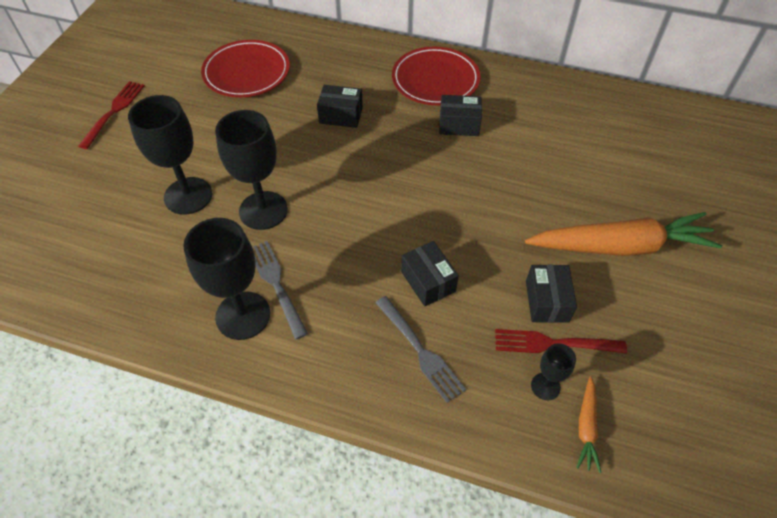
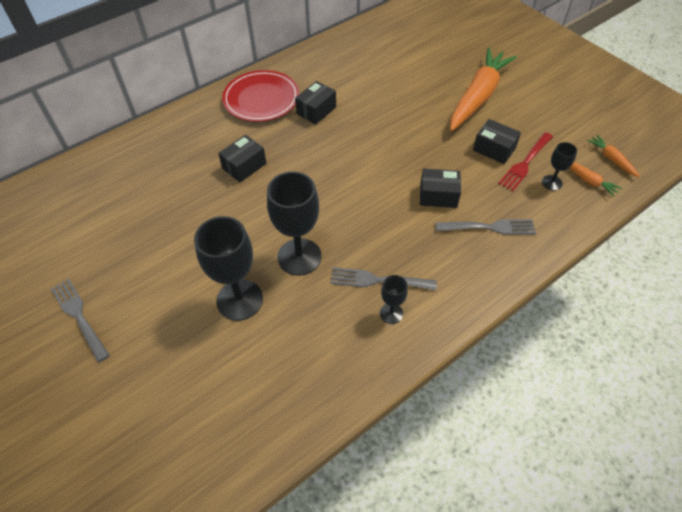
camera: 55 degrees left, 0 degrees up
red fork [78,81,145,149] -> grey fork [51,278,110,362]
black goblet [183,218,270,340] -> black goblet [380,275,408,324], size x0.50
red plate [201,40,290,97] -> none
none -> orange carrot [587,135,640,177]

